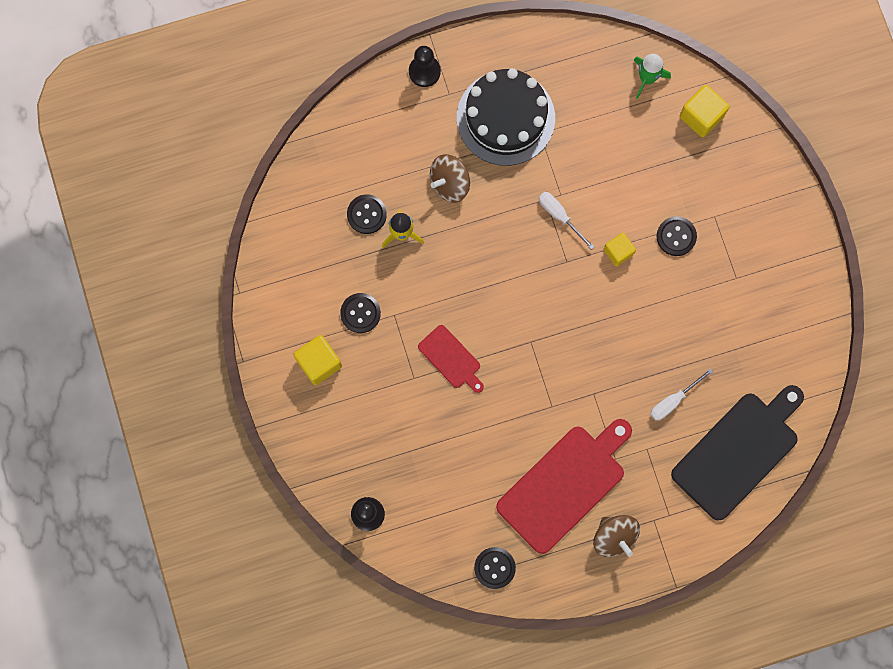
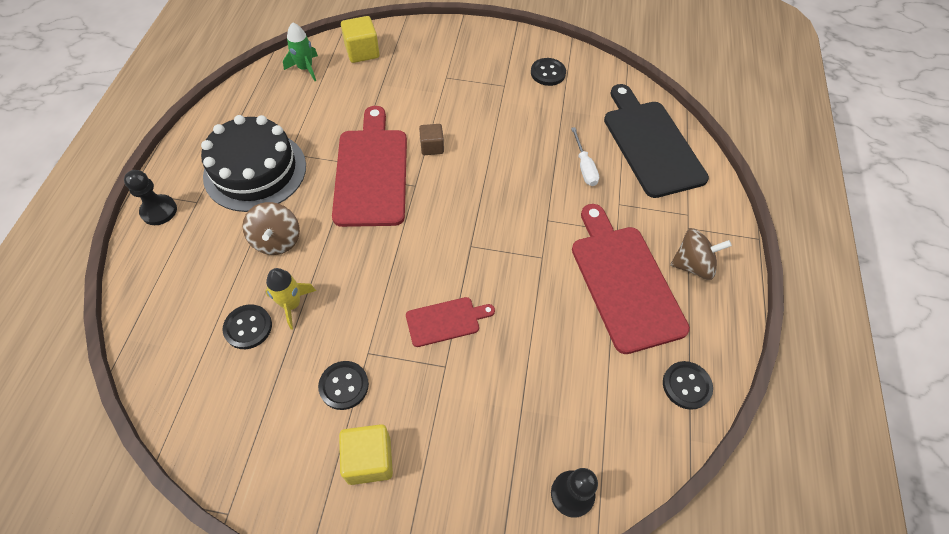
camera: 65 degrees left, 20 degrees down
white screwdriver [539,192,594,250] -> red cutting board [332,106,407,227]
yellow cube [604,233,636,266] -> brown cube [419,124,444,155]
black button [656,216,697,256] -> black button moved to [531,58,566,86]

